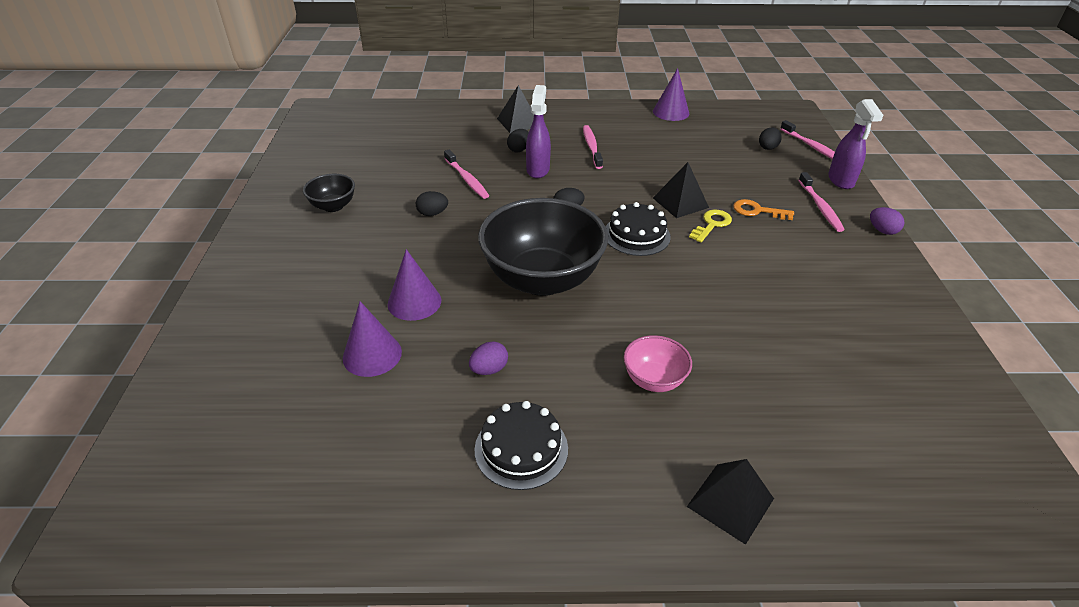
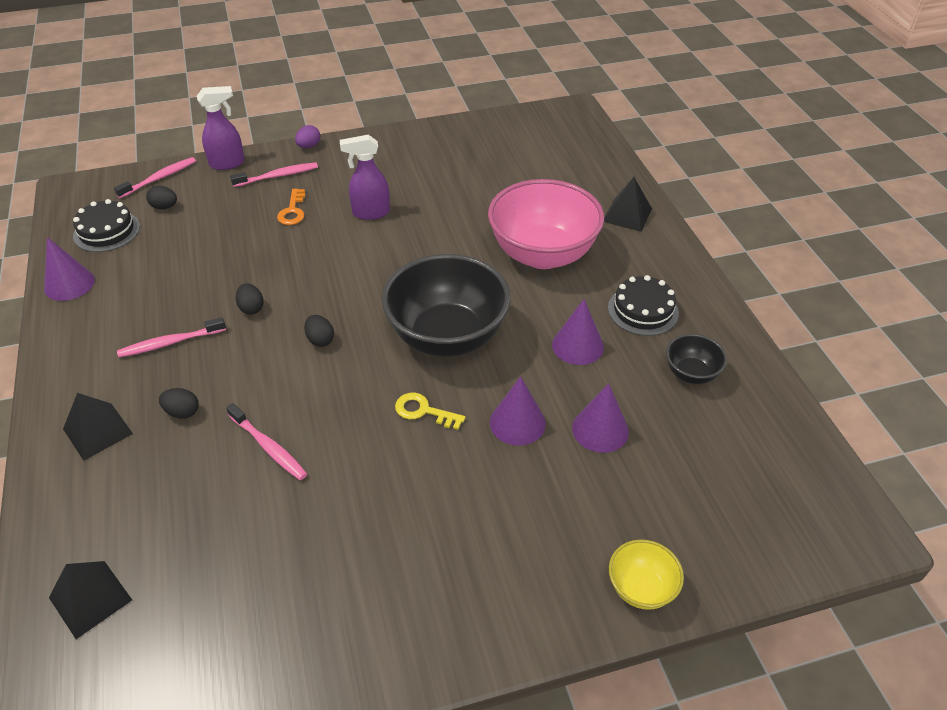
camera: 105 degrees left, 5 degrees up
black bowl [303,174,355,212] -> black bowl moved to [666,334,727,384]
black egg [416,191,448,216] -> black egg moved to [235,283,264,314]
pink toothbrush [444,150,489,199] -> pink toothbrush turned 90 degrees clockwise [226,403,307,480]
purple egg [469,341,508,375] -> purple cone [552,299,604,365]
purple spray bottle [526,85,551,178] -> purple spray bottle moved to [340,135,390,220]
black cake [606,202,671,256] -> black cake moved to [73,199,140,252]
pink bowl [624,335,692,392] -> pink bowl [488,179,604,269], size x2.17
black pyramid [653,162,709,218] -> black pyramid moved to [49,561,132,639]
yellow key [689,210,732,242] -> yellow key moved to [395,393,465,430]
none -> yellow bowl [609,539,684,610]

